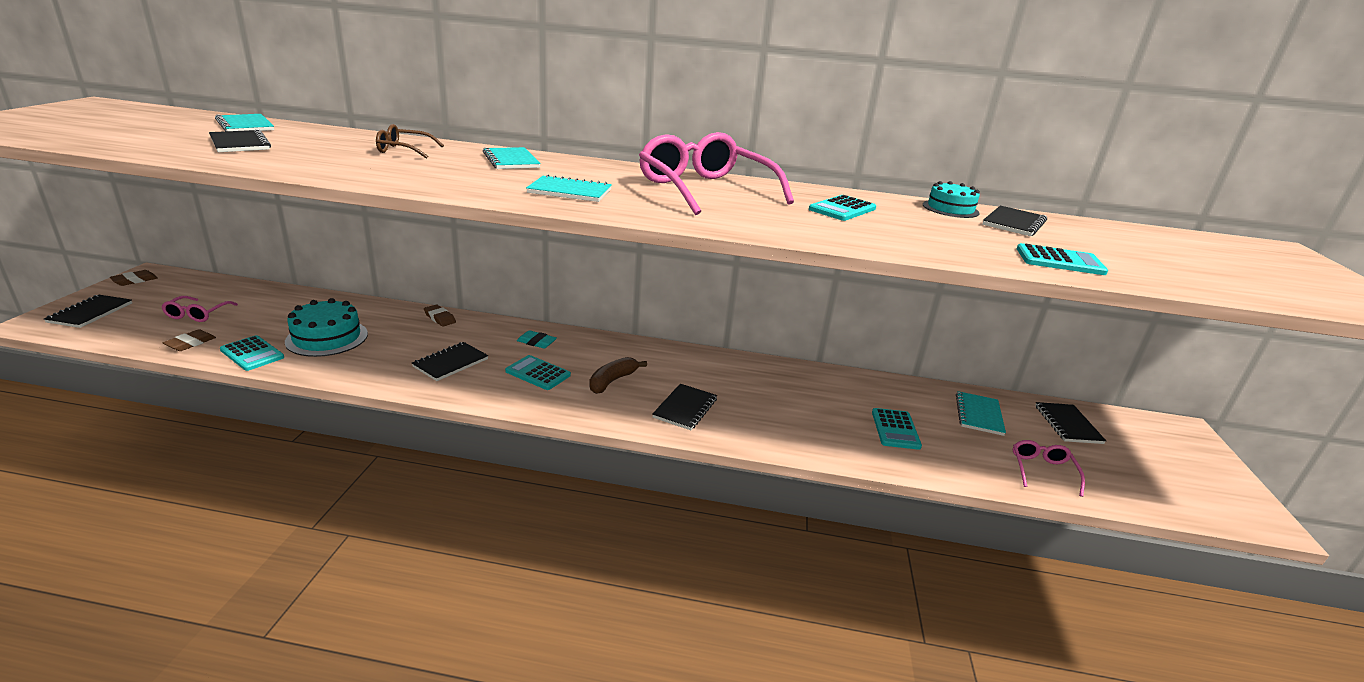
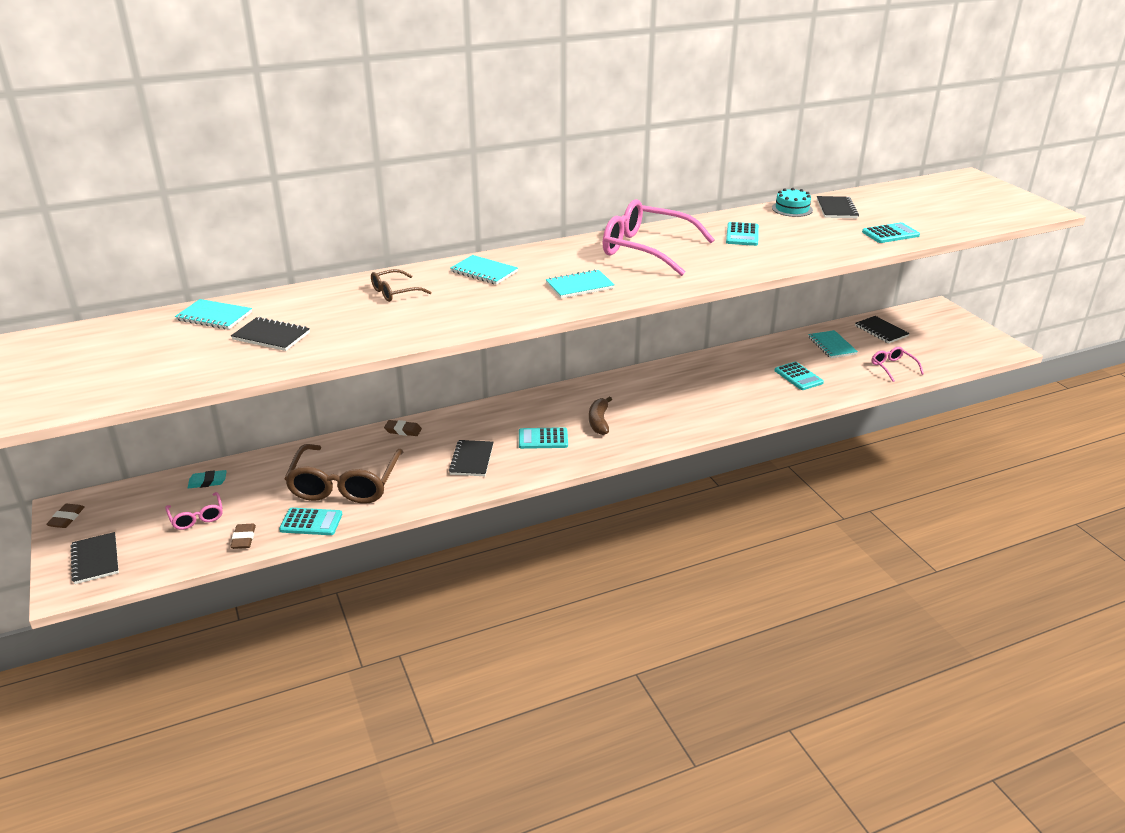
camera: 30 degrees left, 5 degrees up
turquoise cake [285,298,368,357] -> brown glasses [284,444,403,504]
turquoise eraser [517,330,557,349] -> turquoise eraser moved to [188,470,227,489]
black notebook [652,384,717,430] -> none

